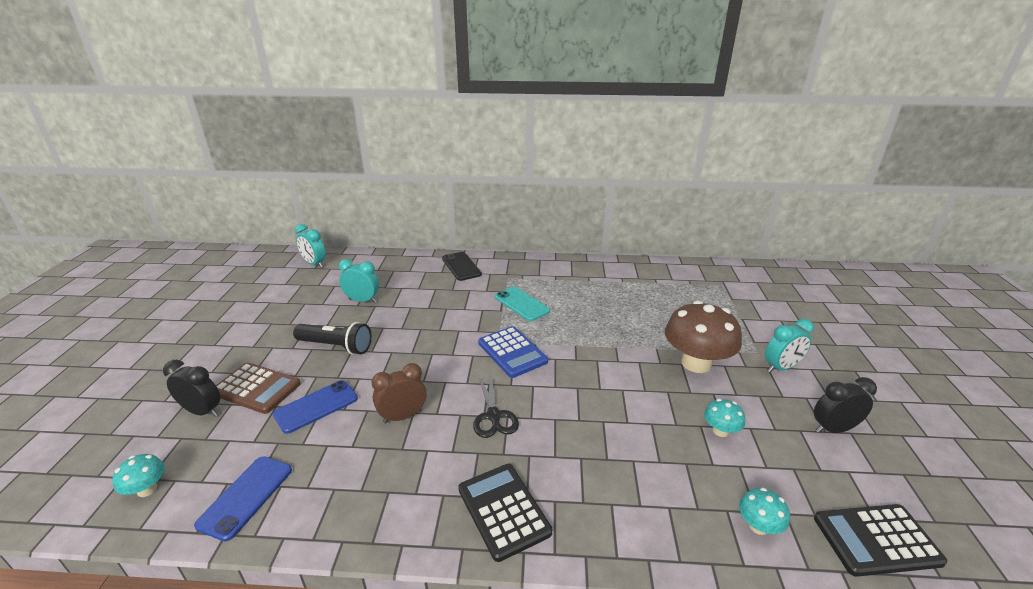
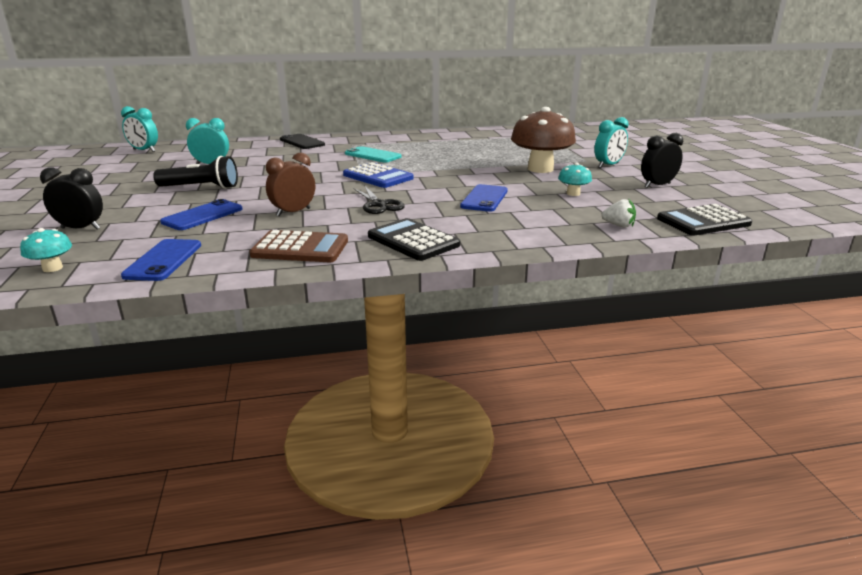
camera: 15 degrees left, 5 degrees down
brown calculator [216,362,301,414] -> brown calculator moved to [249,230,348,262]
turquoise mushroom [739,488,790,535] -> white strawberry [602,198,636,228]
none -> blue phone [460,184,508,212]

